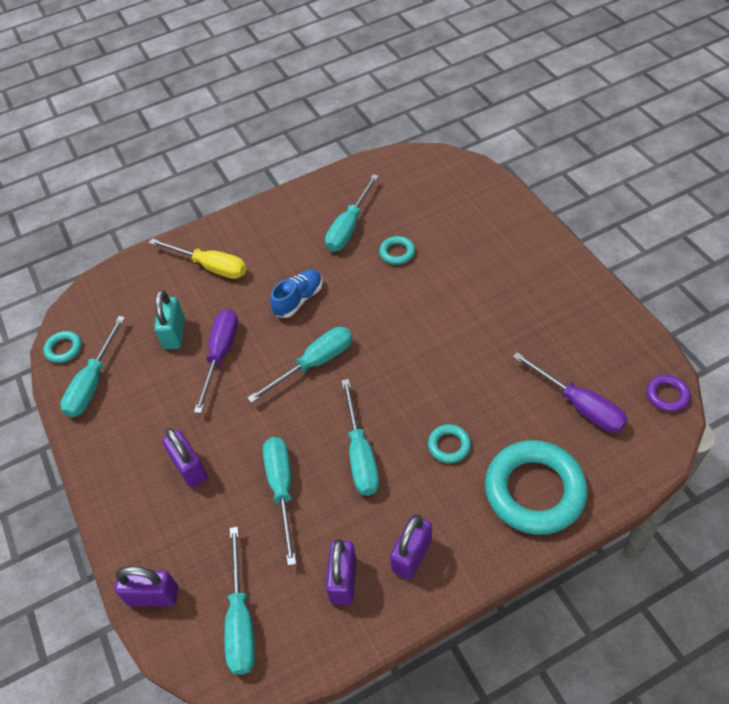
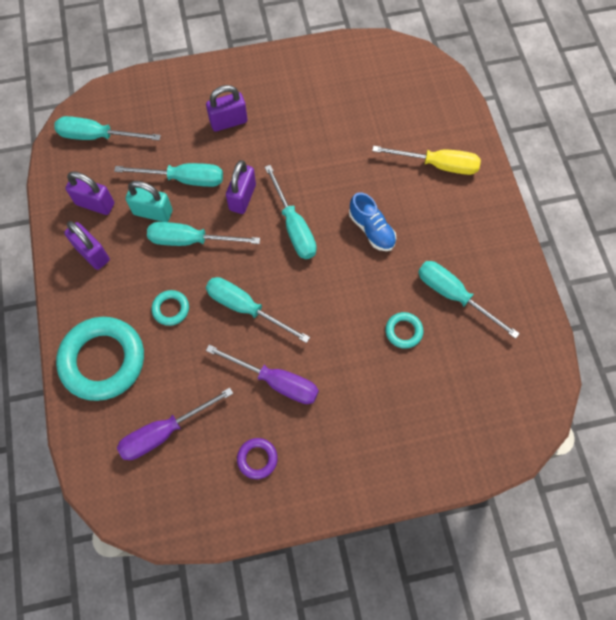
camera: 100 degrees right, 15 degrees up
turquoise ring [43,331,82,363] -> none
turquoise screwdriver [60,316,125,417] -> turquoise screwdriver moved to [206,277,310,343]
purple padlock [115,566,178,606] -> purple padlock moved to [226,160,256,214]
yellow screwdriver [149,238,247,279] -> yellow screwdriver turned 120 degrees counterclockwise [372,146,481,175]
turquoise padlock [154,290,185,350] -> turquoise padlock moved to [126,181,172,222]
purple screwdriver [194,309,238,413] -> purple screwdriver moved to [206,345,319,404]
purple ring [646,375,690,412] -> purple ring moved to [237,438,278,479]

